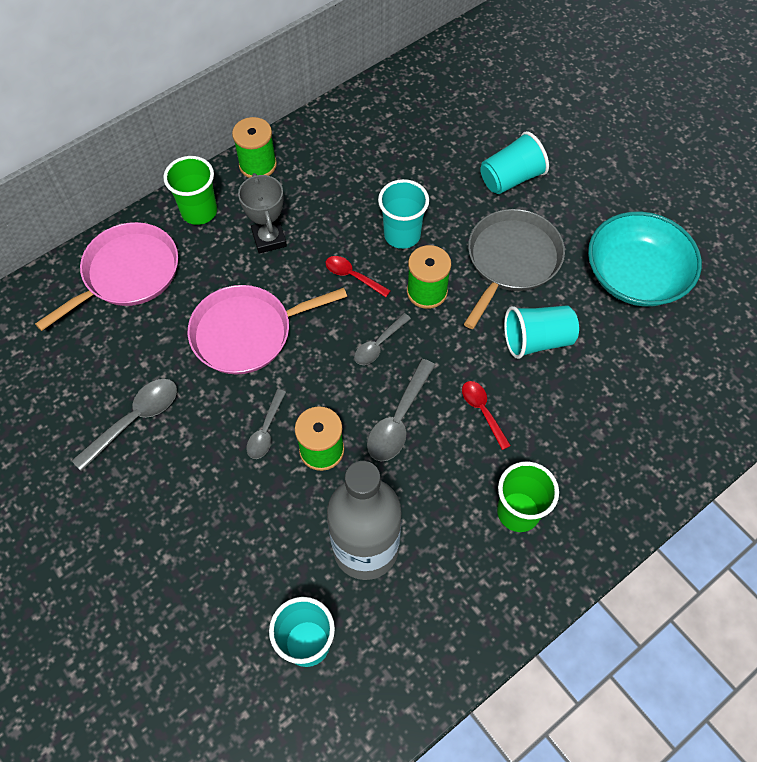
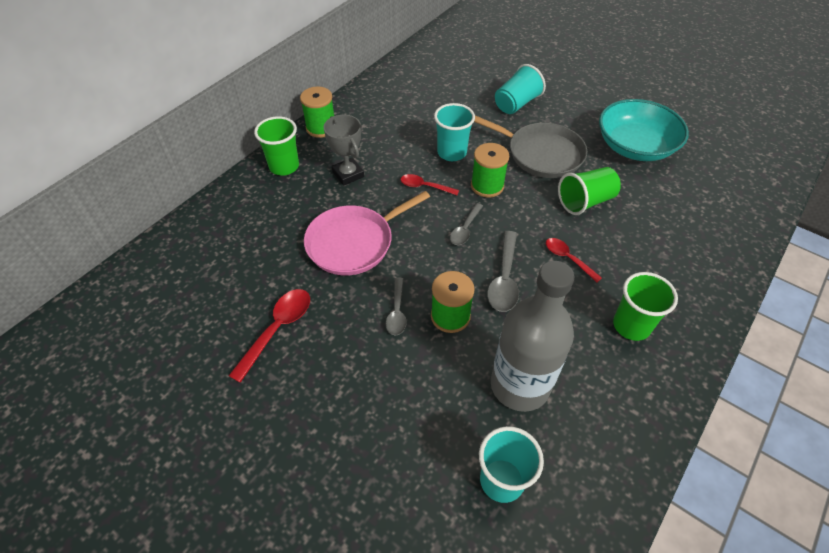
camera: 15 degrees left, 10 degrees down
pink pan [35,222,178,331] -> none
grey spoon [72,379,177,471] -> red spoon [229,289,310,383]
grey pan [464,209,565,329] -> grey pan turned 105 degrees clockwise [474,115,587,178]
turquoise cup [504,305,579,359] -> green cup [558,167,621,215]

